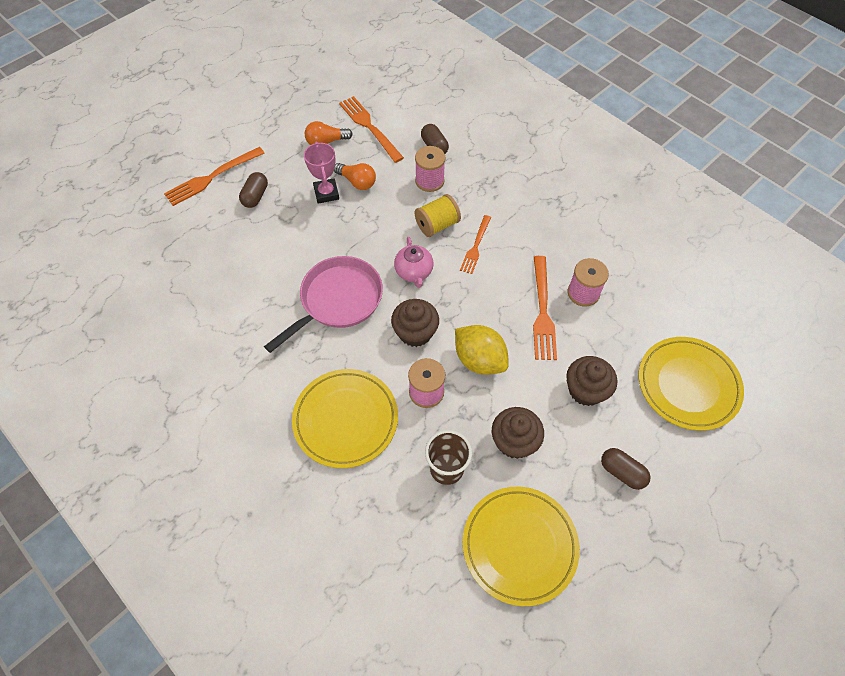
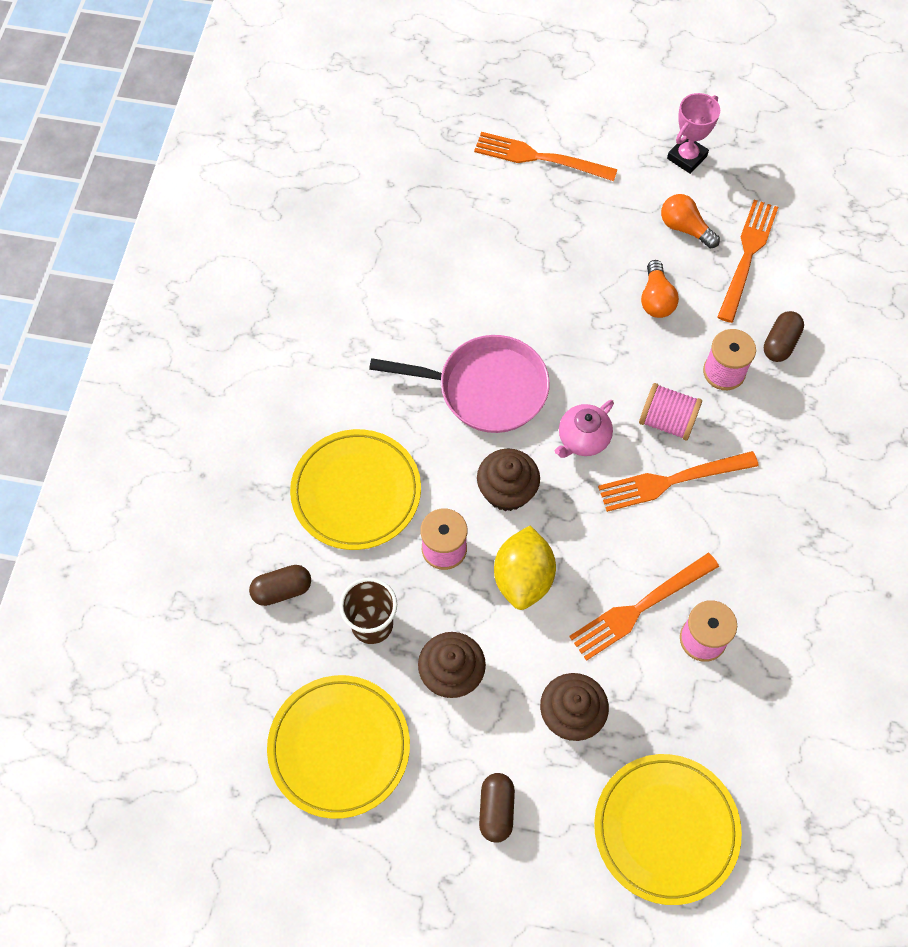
camera: 55 degrees right, 5 degrees up
brown capsule [239,172,268,208] -> brown capsule moved to [249,565,311,606]
pink trophy [304,142,339,204] -> pink trophy moved to [667,93,720,174]
yellow spool [415,194,461,237] -> pink spool [639,383,702,441]
orange fork [460,215,491,274] -> orange fork [598,451,759,512], size x1.55

